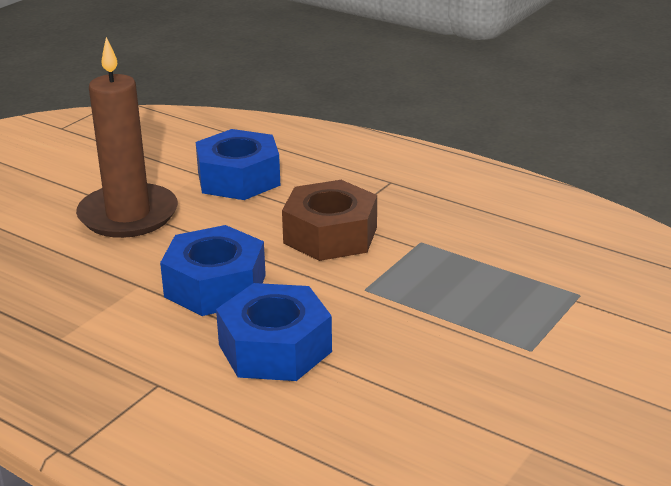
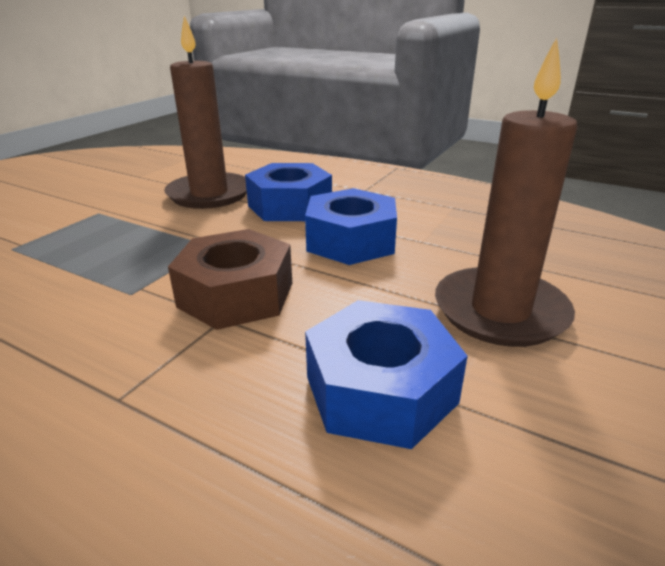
camera: 175 degrees right, 0 degrees up
none -> brown candle [164,15,247,209]

